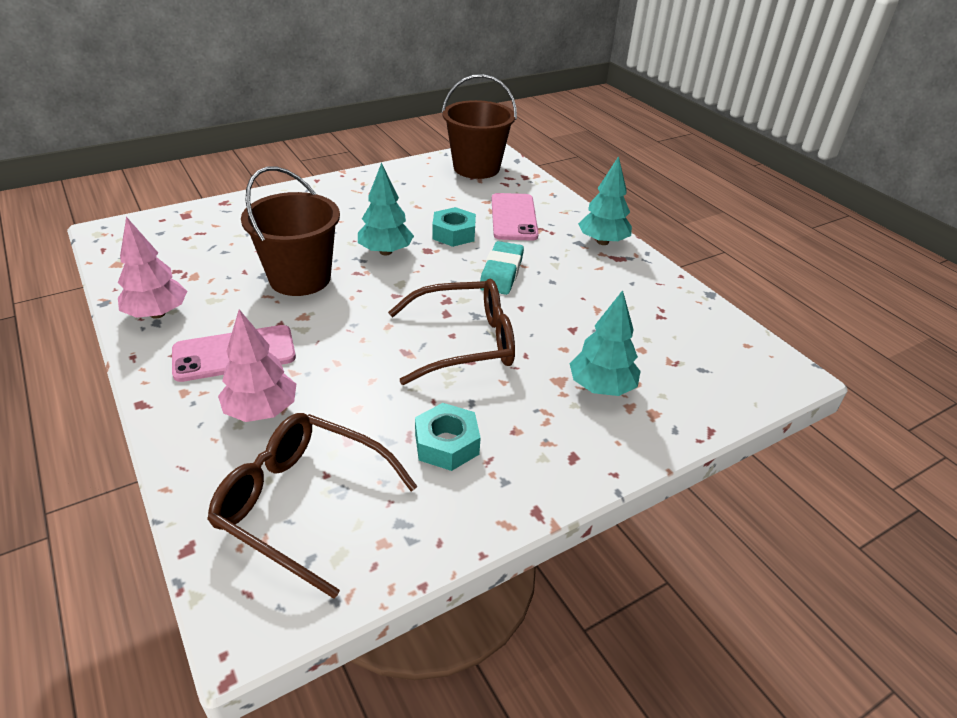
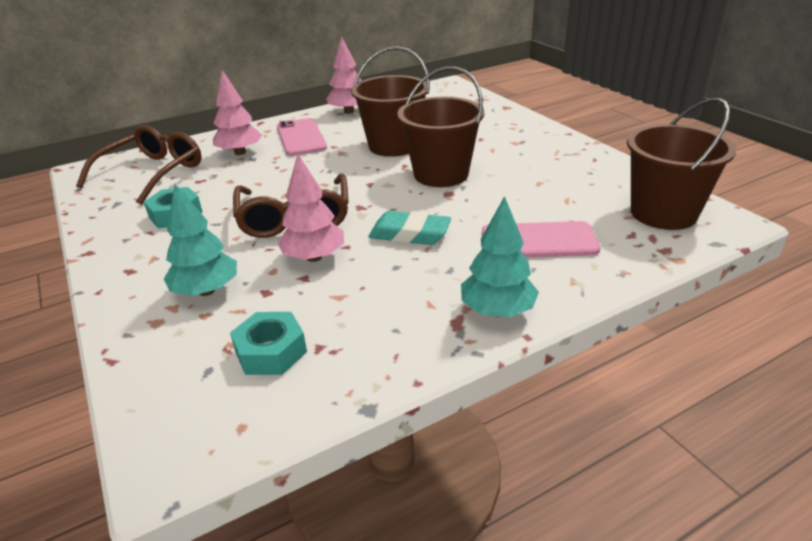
camera: 95 degrees right, 5 degrees down
turquoise tree [358,162,414,255] -> brown bucket [397,67,485,187]
turquoise nut [432,207,476,247] -> turquoise nut moved to [230,312,307,375]
none -> pink tree [277,154,344,262]

